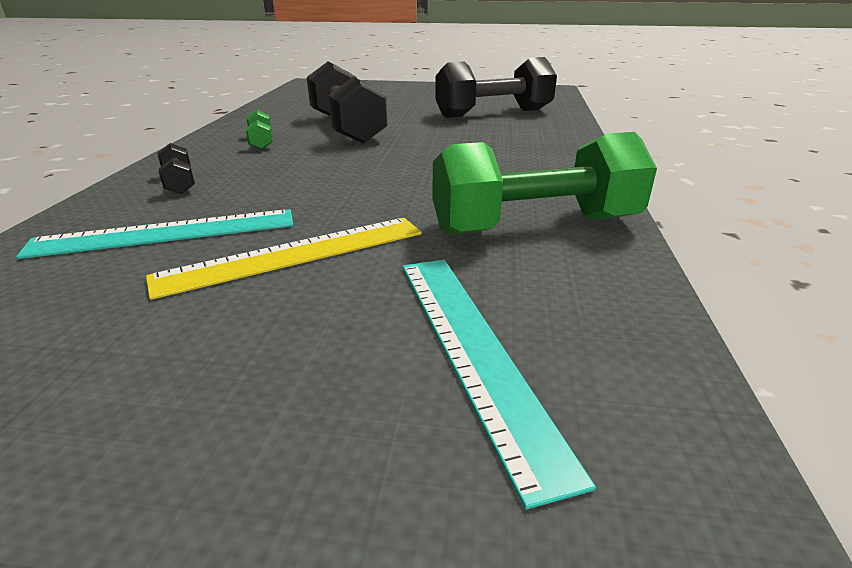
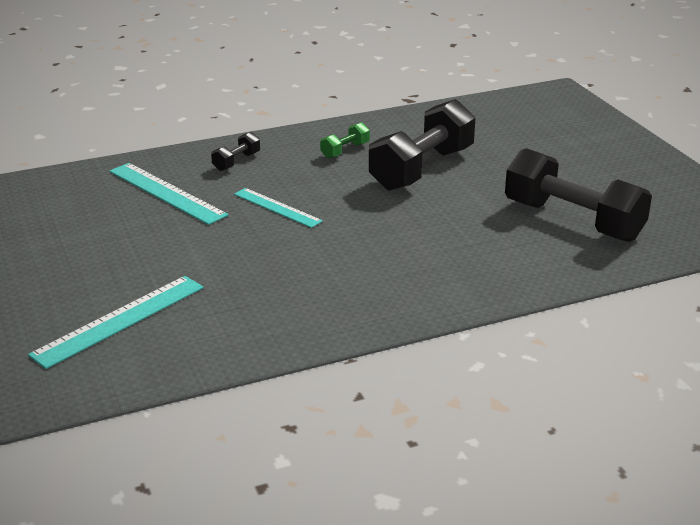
camera: 60 degrees right, 0 degrees up
yellow ruler [146,218,422,300] -> none
green dumbbell [433,132,657,235] -> none
none -> turquoise ruler [234,188,323,228]

